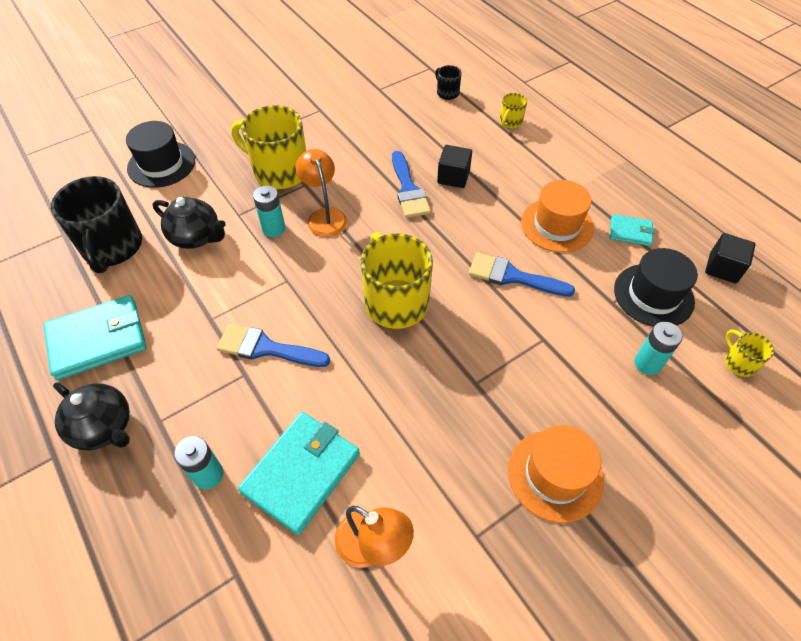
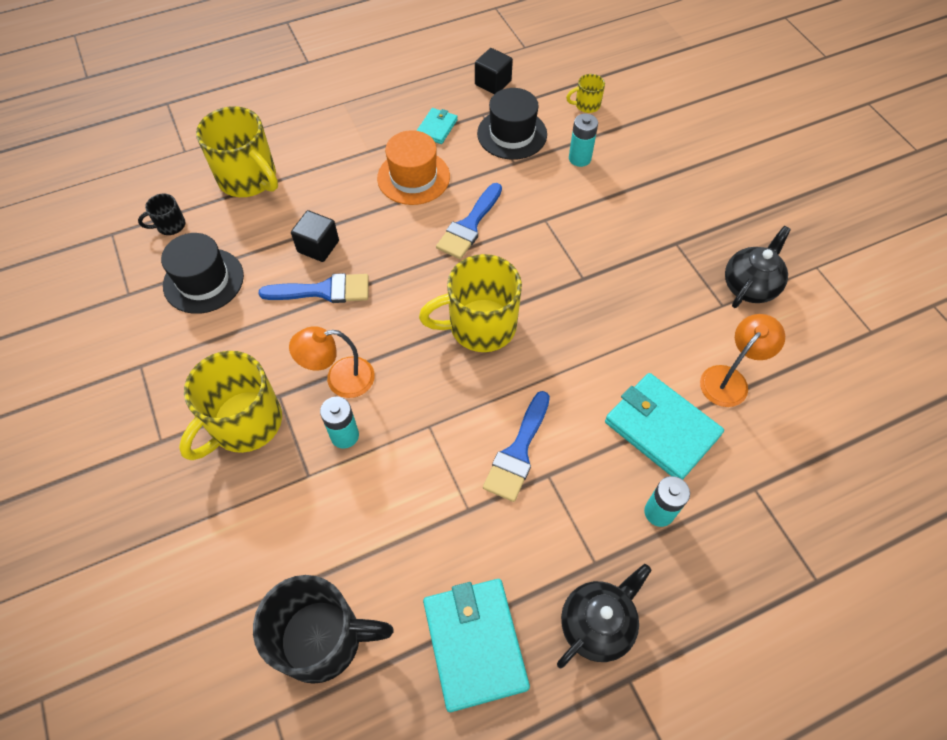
camera: 80 degrees left, 5 degrees up
black hat [126,121,195,188] -> black hat moved to [161,233,244,314]
black teapot [153,197,226,249] -> black teapot moved to [725,226,791,308]
yellow mug [500,93,527,128] -> yellow mug [196,106,278,197], size x2.17
orange hat [508,425,604,523] -> none

